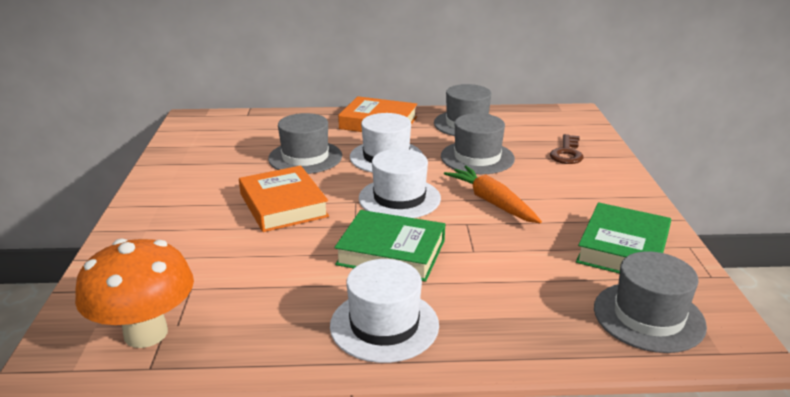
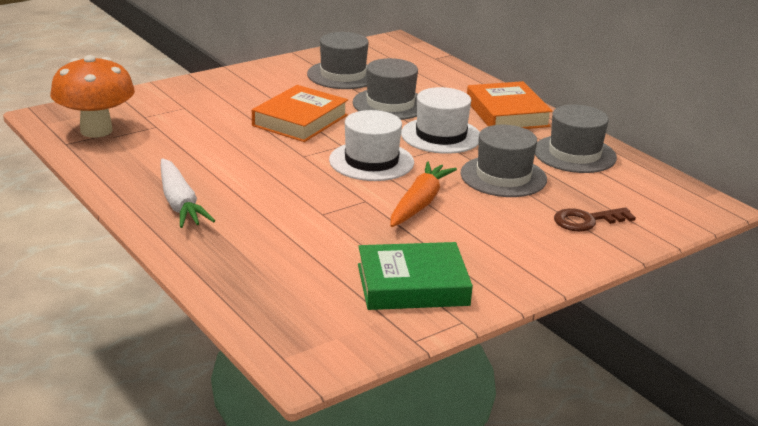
camera: 55 degrees right, 0 degrees up
white hat [330,259,439,363] -> white carrot [161,158,215,228]
green book [334,210,445,282] -> none
grey hat [594,251,707,353] -> grey hat moved to [307,32,369,89]

